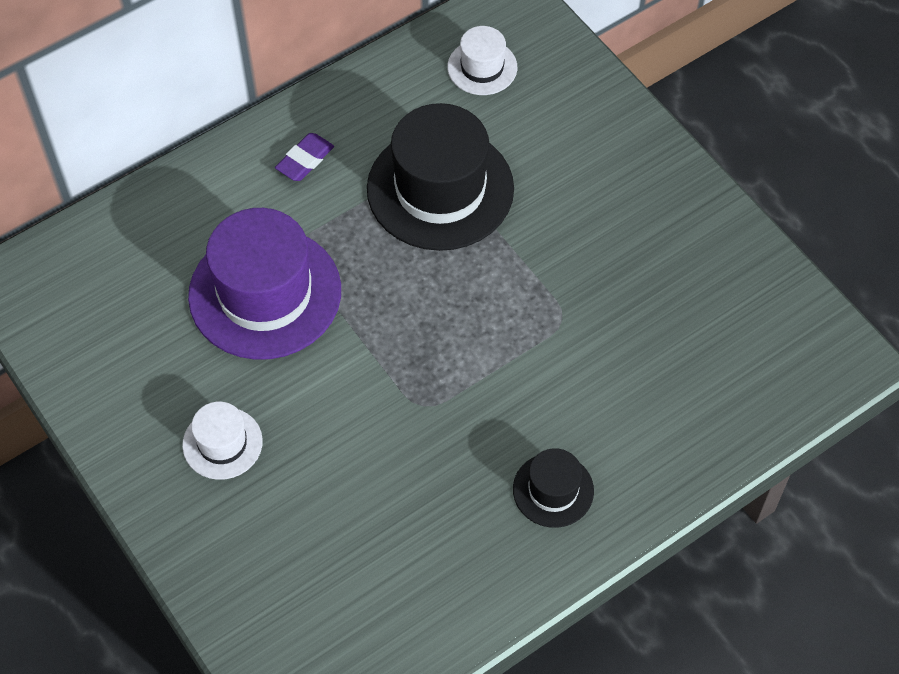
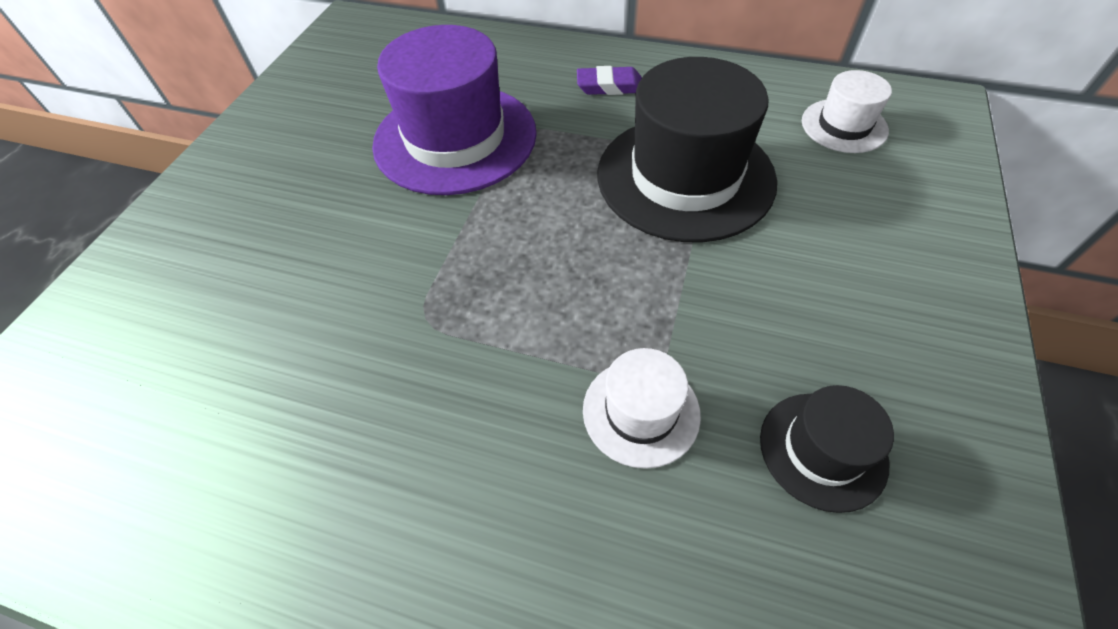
camera: 55 degrees right, 5 degrees down
white hat [182,401,263,480] -> white hat moved to [583,348,701,469]
black hat [513,448,594,528] -> black hat moved to [760,385,894,513]

